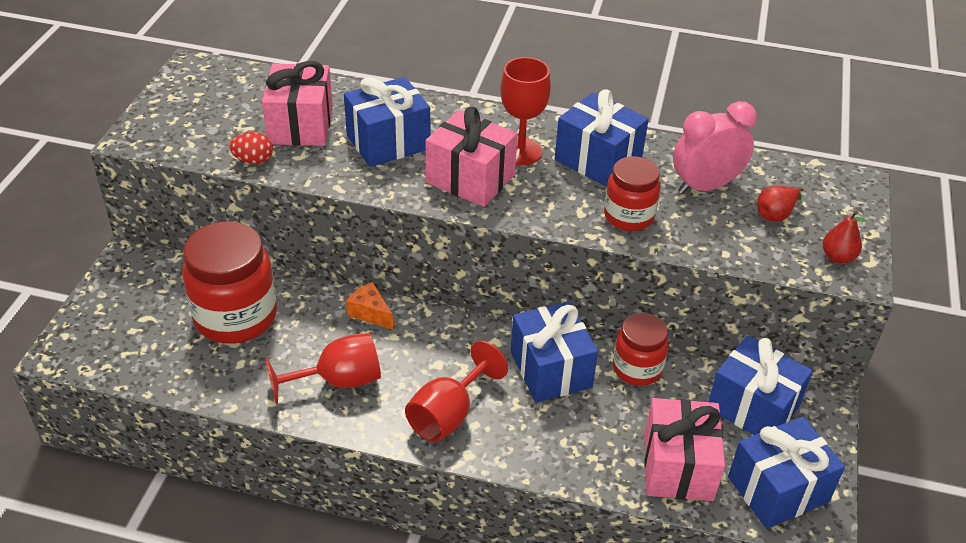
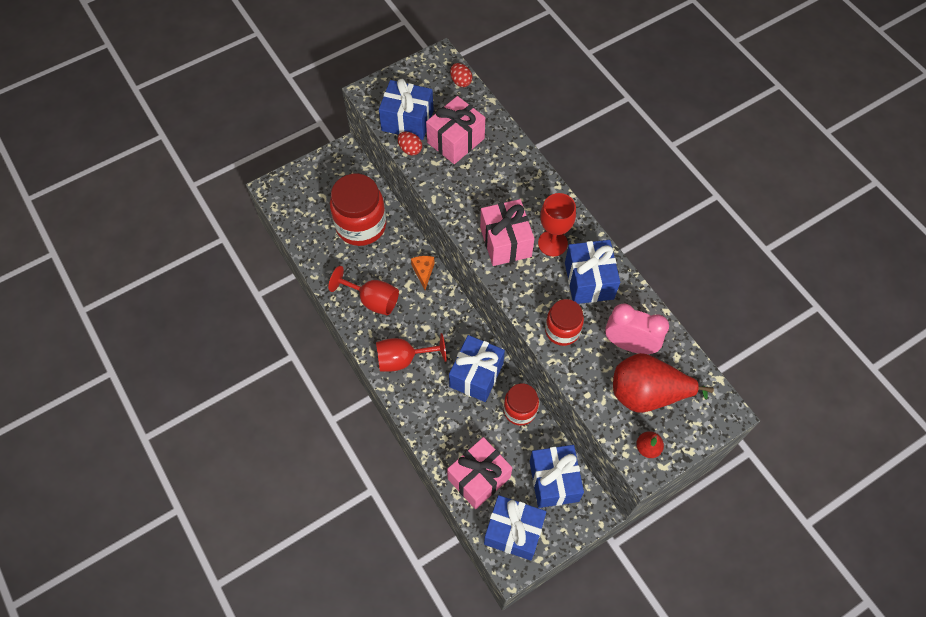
camera: 45 degrees right, 20 degrees up
blue gift [344,77,430,167] -> blue gift moved to [379,79,434,140]
red pear [757,186,804,222] -> red pear [613,353,714,413], size x2.21
none -> red egg [450,63,472,87]

